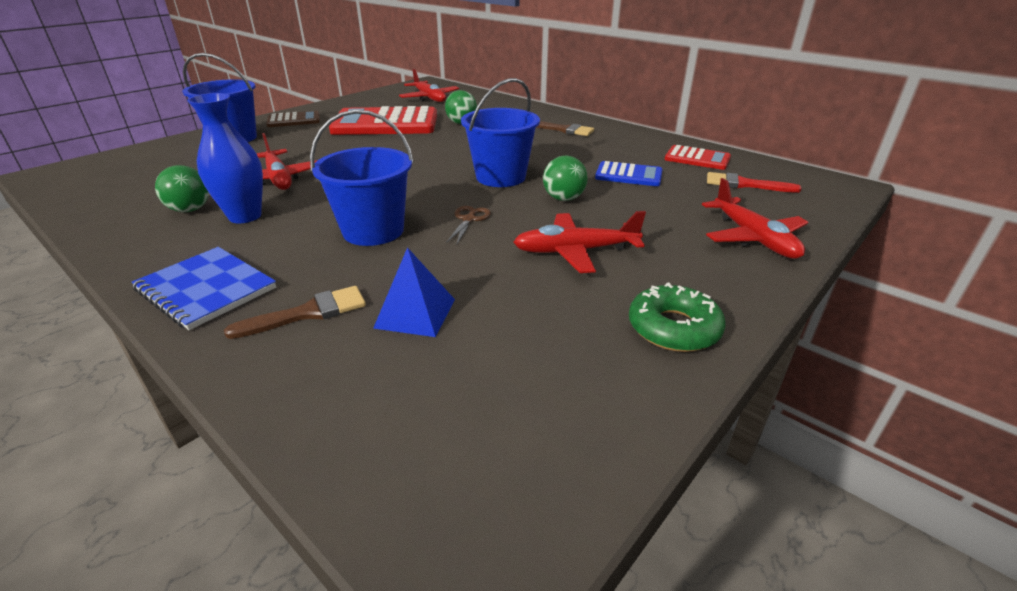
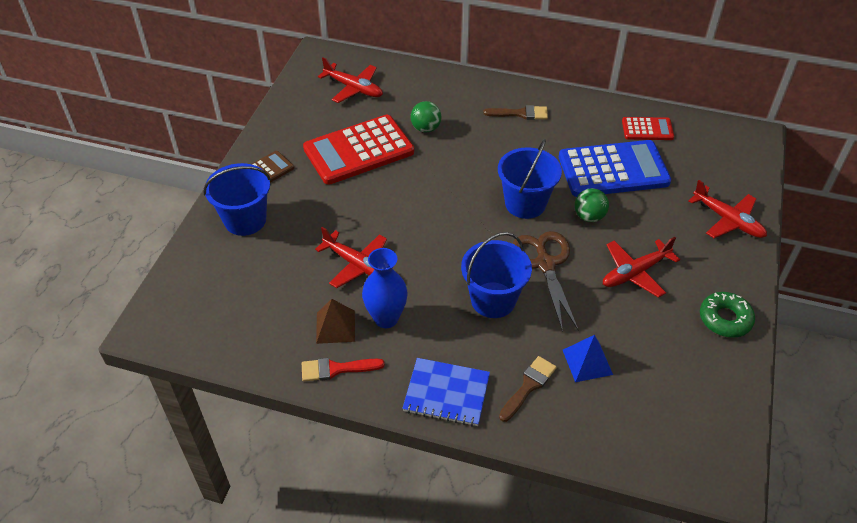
camera: 25 degrees left, 15 degrees up
green ball [155,165,209,212] -> brown pyramid [316,299,355,344]
brown scissors [446,206,491,245] -> brown scissors [513,231,578,332], size x2.11
blue calculator [595,161,663,186] -> blue calculator [559,140,671,197], size x1.98
red brush [707,172,802,193] -> red brush moved to [302,358,385,381]

